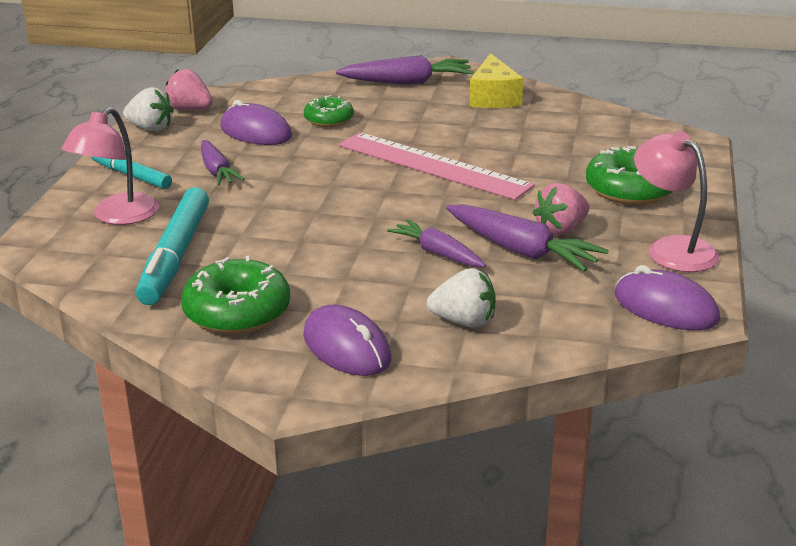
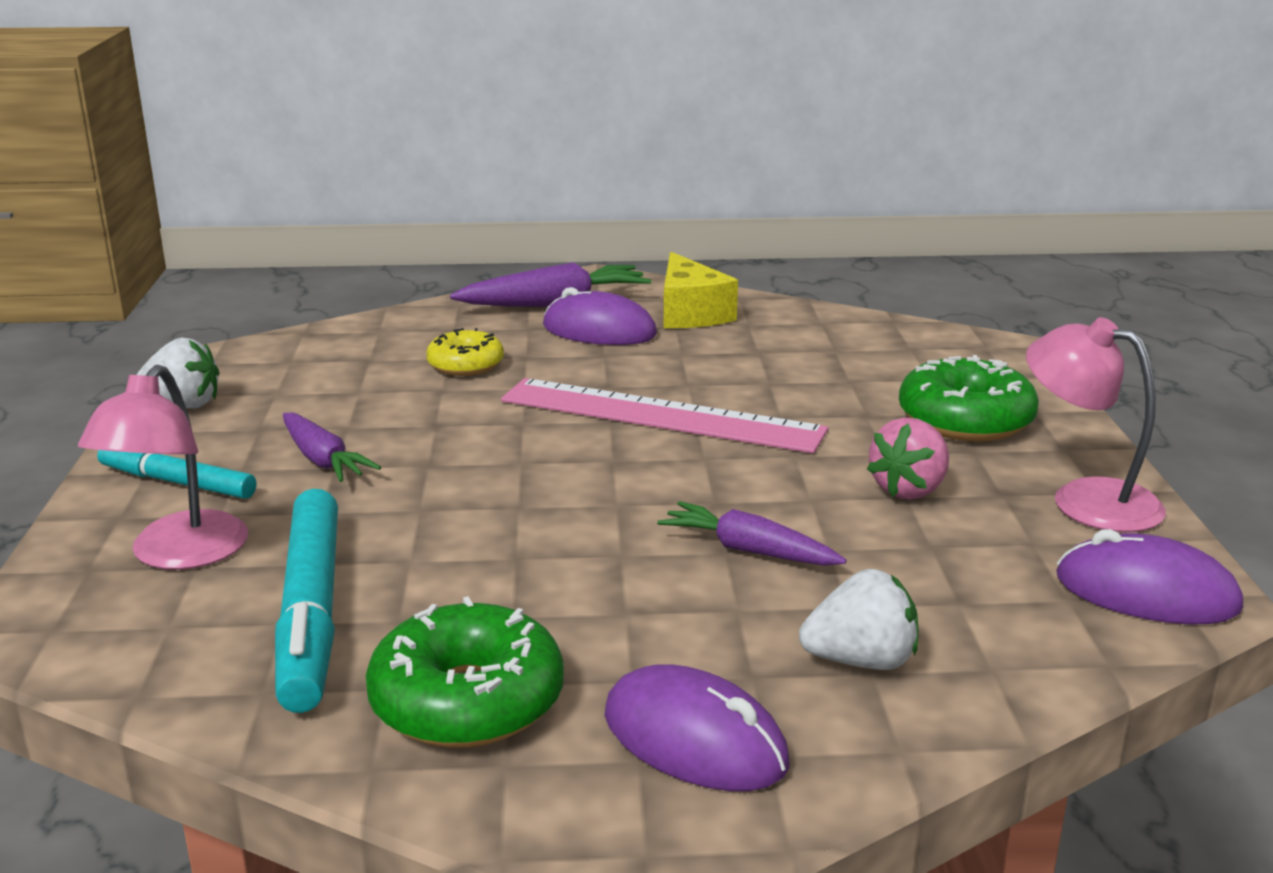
camera: 15 degrees left, 5 degrees down
pink strawberry [165,69,213,111] -> none
purple mouse [220,100,292,145] -> purple mouse moved to [543,287,657,345]
green donut [304,95,354,127] -> yellow donut [426,328,504,376]
purple carrot [446,204,609,272] -> none

